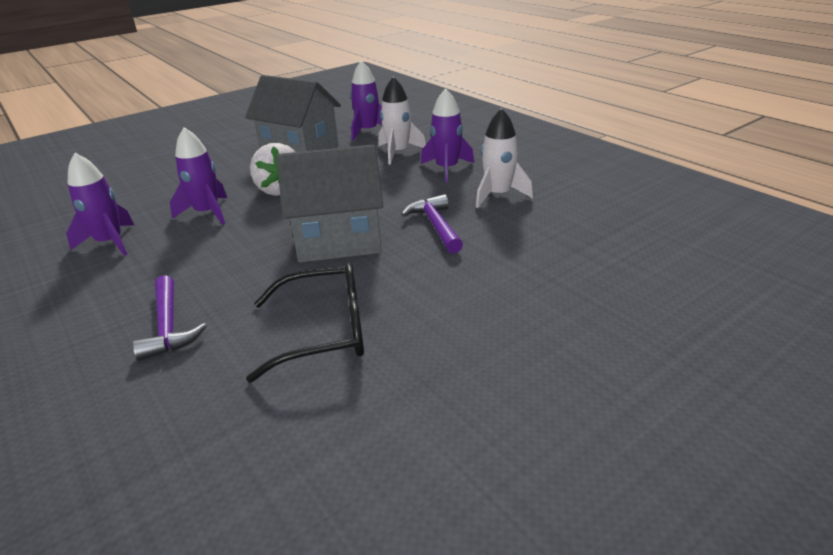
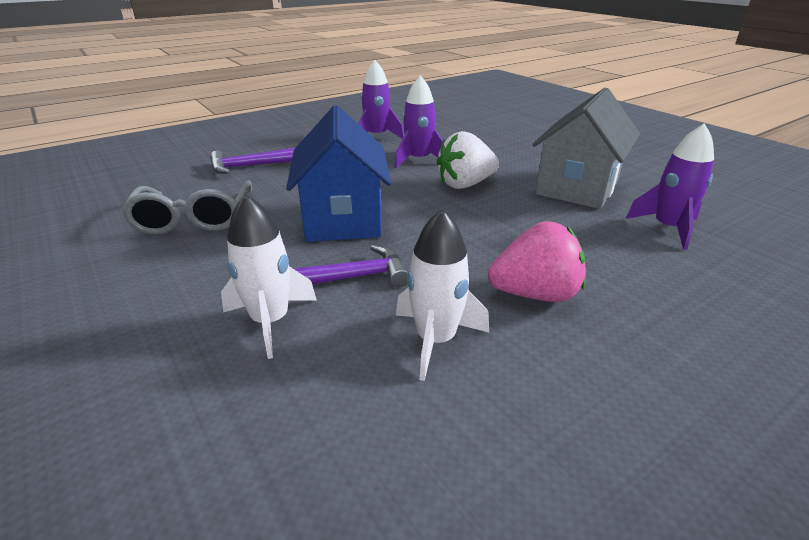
camera: 90 degrees right, 0 degrees up
black glasses [246,262,364,382] -> grey glasses [121,181,252,235]
grey house [277,144,383,263] -> blue house [286,106,391,242]
white rocket [379,77,426,165] -> white rocket moved to [221,194,317,359]
purple rocket [421,88,474,183] -> pink strawberry [488,221,586,302]

